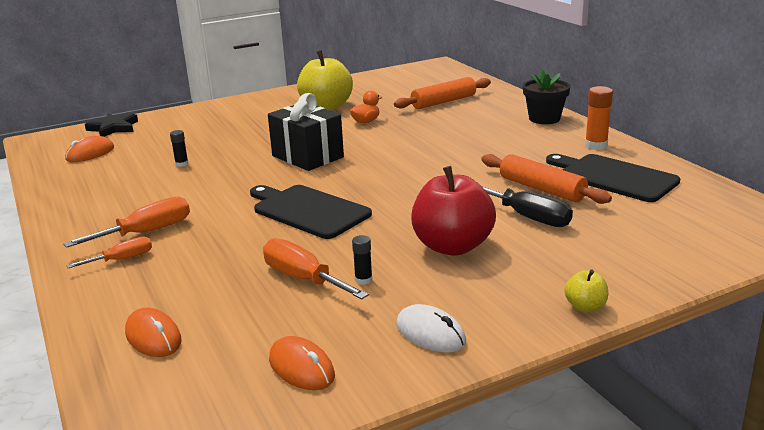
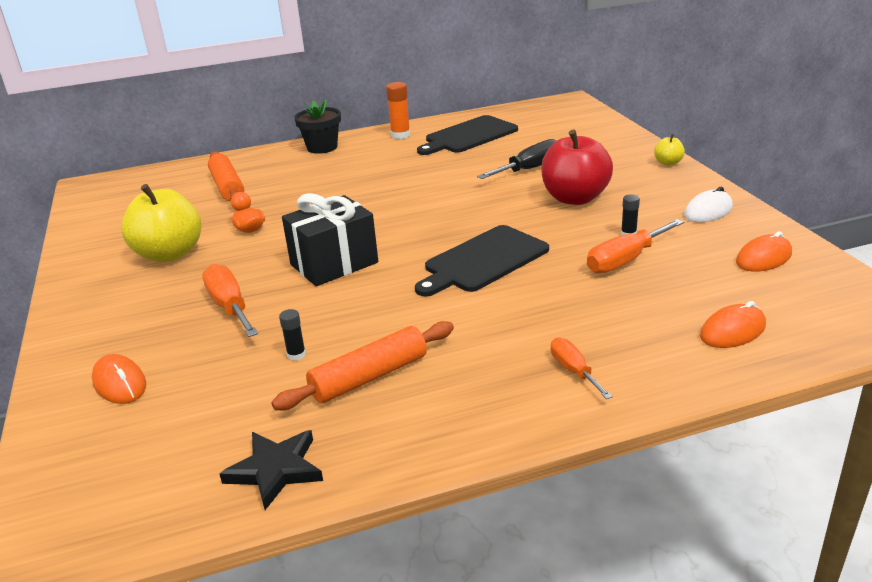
camera: 80 degrees left, 5 degrees up
orange screwdriver [63,197,190,248] -> orange screwdriver moved to [202,264,258,337]
orange mouse [65,136,114,162] -> orange mouse moved to [92,354,146,404]
black star [85,113,138,137] -> black star moved to [220,430,323,510]
orange rolling pin [481,154,612,204] -> orange rolling pin moved to [271,321,454,410]

